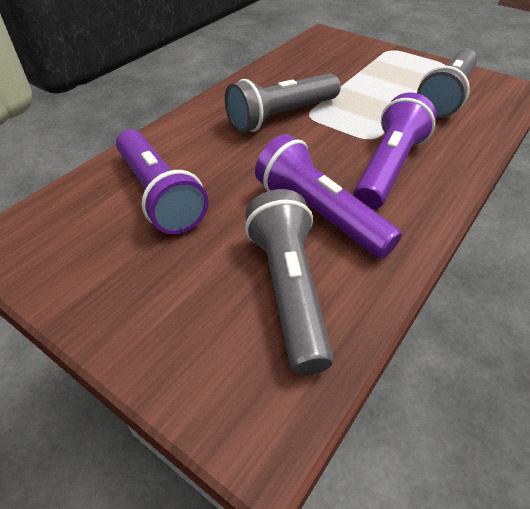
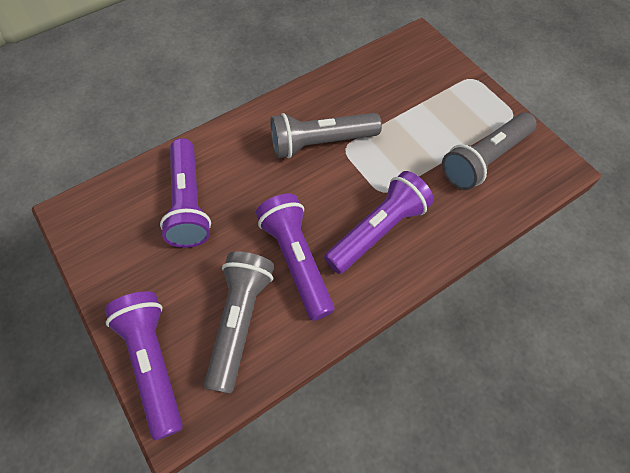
camera: 20 degrees right, 15 degrees up
none -> purple flashlight [105,291,183,441]

